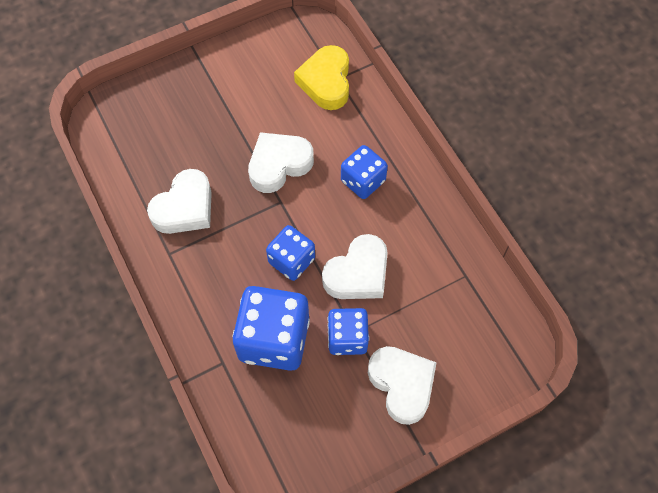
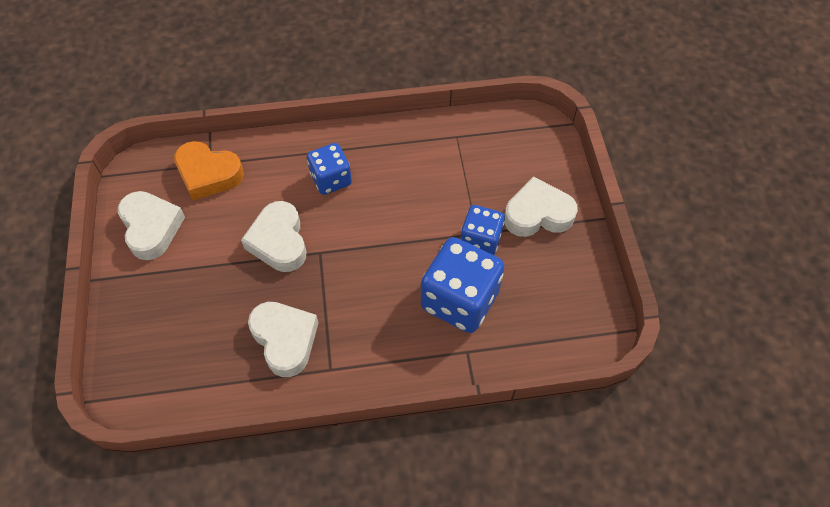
camera: 70 degrees left, 5 degrees down
blue dice [266,225,315,281] -> none
yellow heart [294,45,349,110] -> orange heart [174,141,244,200]
white heart [322,234,388,299] -> white heart moved to [118,191,185,260]

